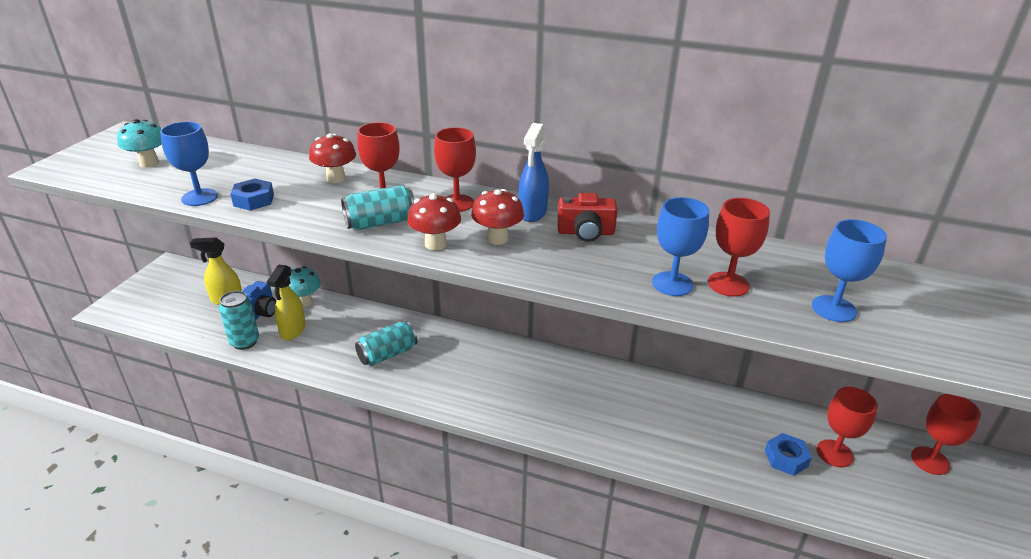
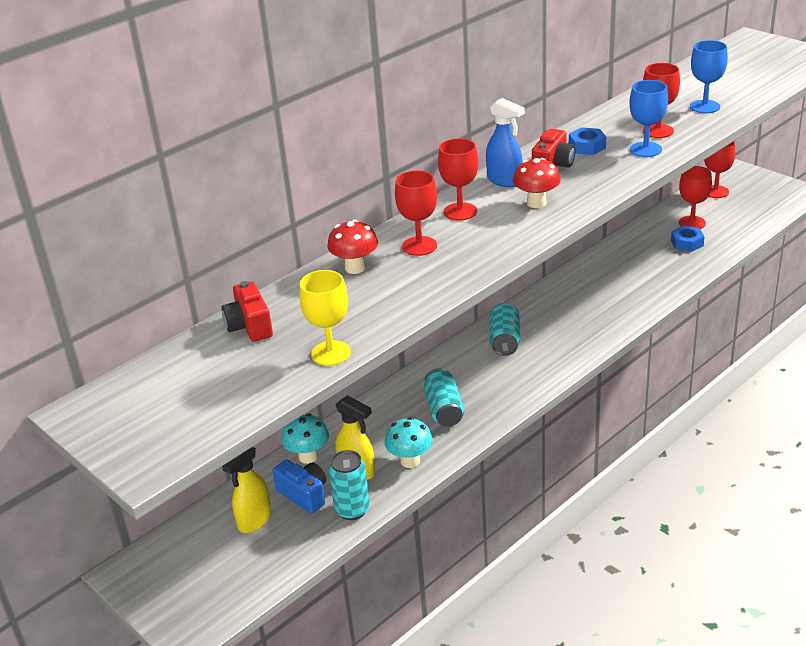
camera: 60 degrees left, 0 degrees up
turquoise mushroom [117,119,162,168] -> turquoise mushroom moved to [384,417,433,468]
blue goblet [160,121,218,206] -> yellow goblet [299,270,351,366]
blue nut [230,178,274,211] -> blue nut moved to [569,127,606,155]
turquoise can [341,185,415,230] -> turquoise can moved to [489,303,520,356]
red mushroom [407,193,461,250] -> none
none -> red camera [221,281,273,342]

